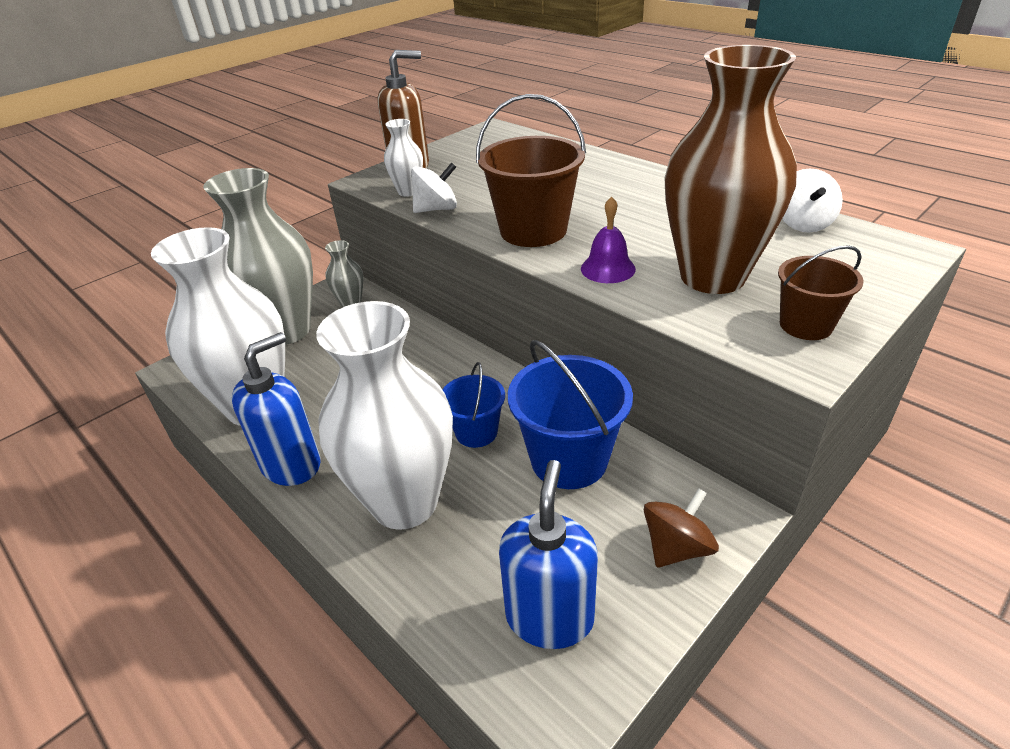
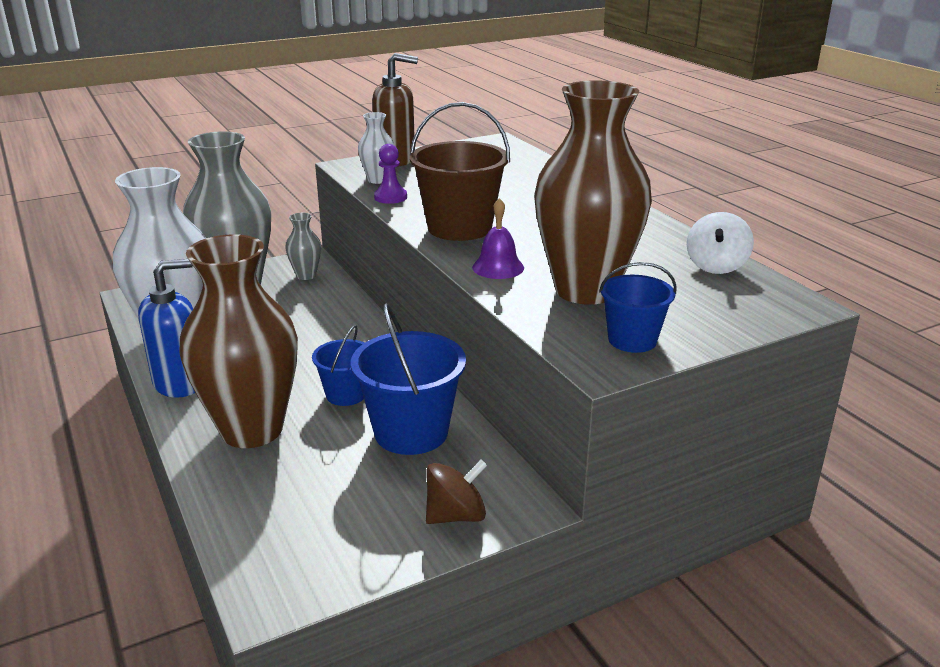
camera: 15 degrees right, 10 degrees down
white vase [316,301,453,530] -> brown vase [179,234,298,448]
white spinning top [411,162,457,213] -> purple pawn [374,144,407,204]
blue soap dispenser [499,460,598,649] -> none
brown bucket [778,245,864,340] -> blue bucket [599,262,677,353]

